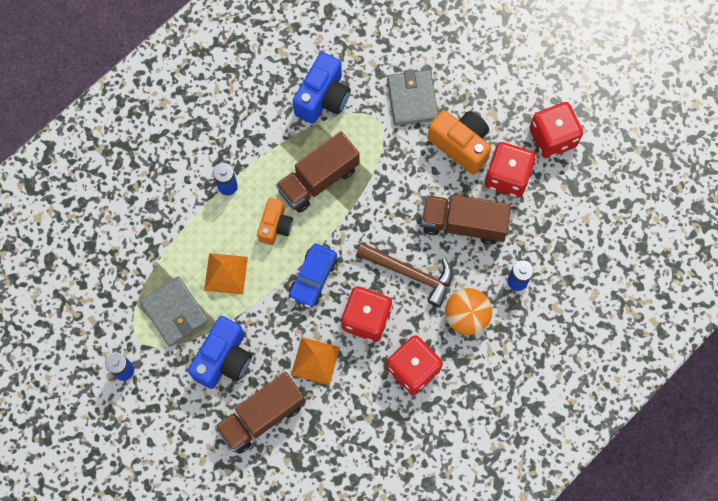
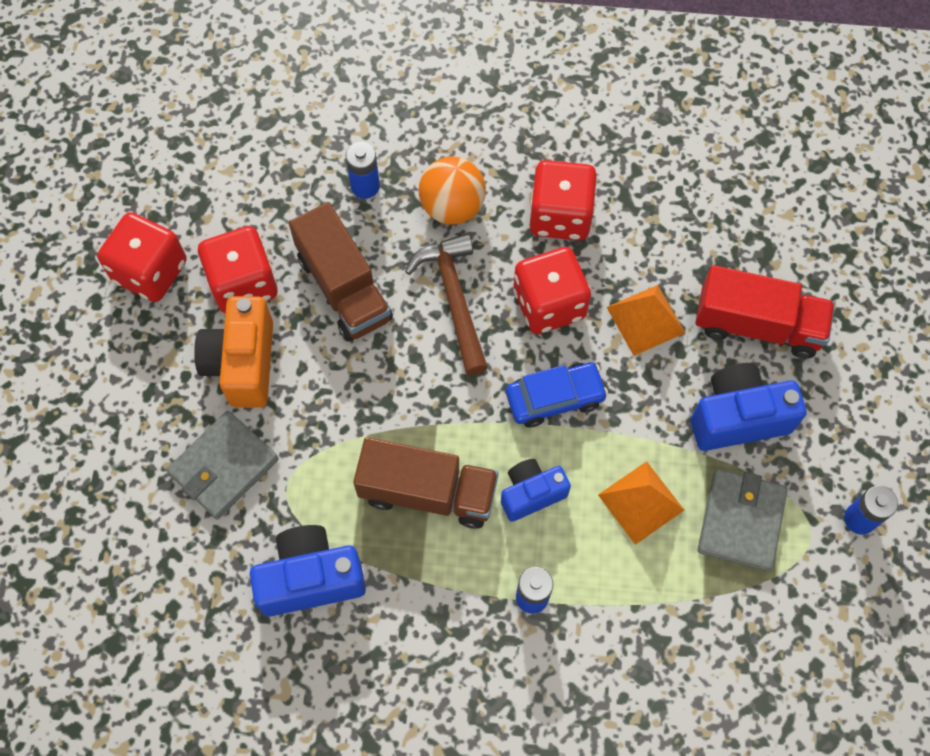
camera: 130 degrees left, 5 degrees down
brown truck [215,372,306,454] -> red truck [695,265,835,359]
orange camera [257,198,293,245] -> blue camera [501,459,571,522]

